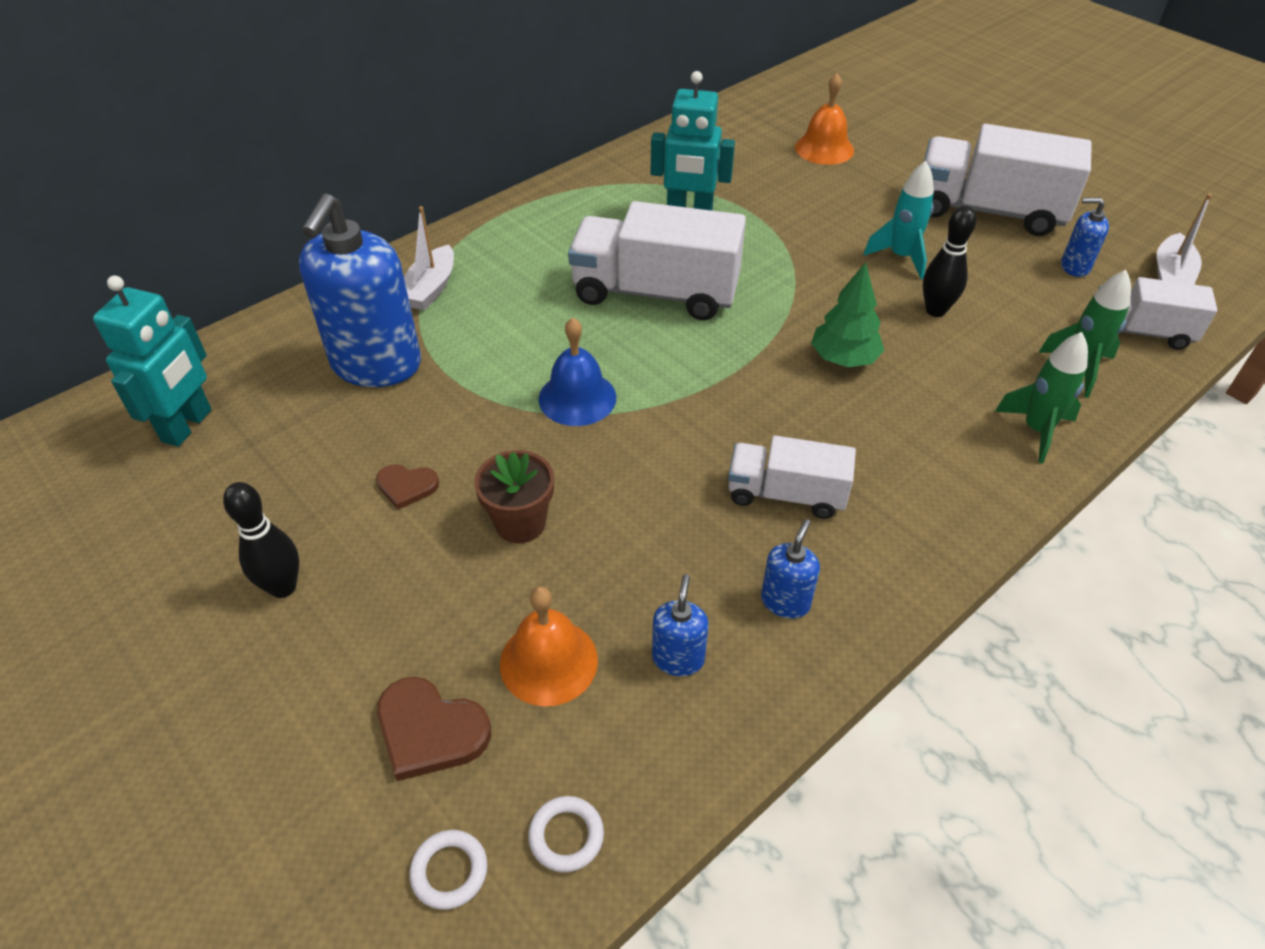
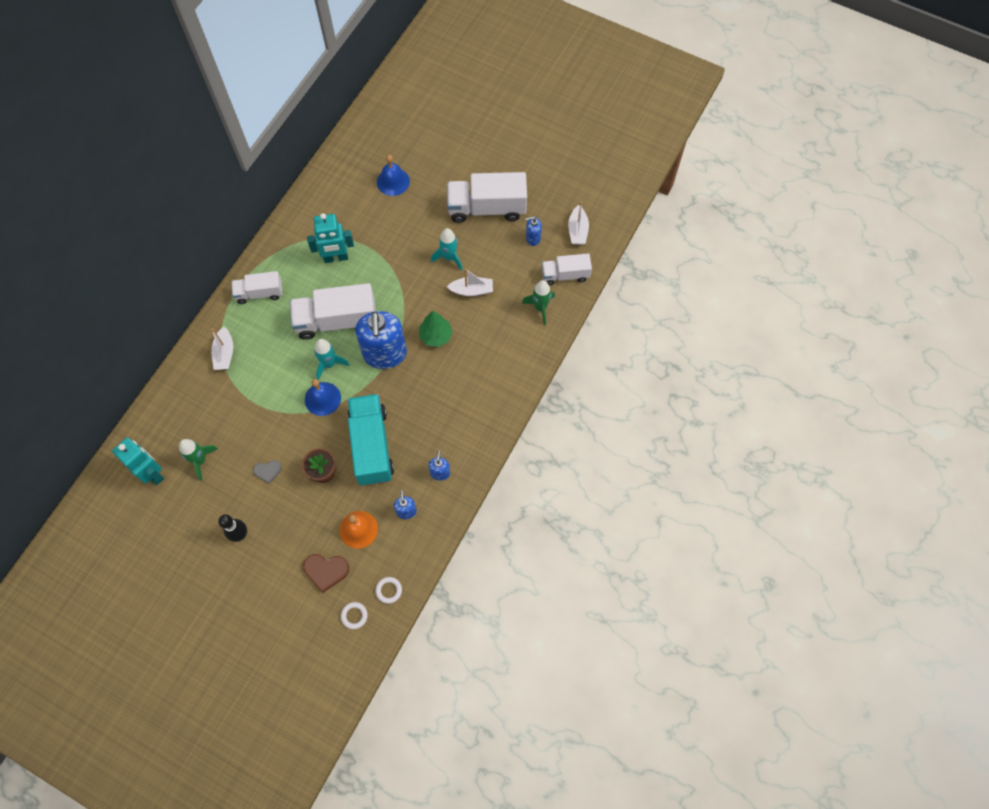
camera: 20 degrees left, 20 degrees up
turquoise robot [93,275,212,447] -> turquoise robot turned 45 degrees counterclockwise [112,438,164,485]
blue soap dispenser [299,193,421,387] -> blue soap dispenser moved to [355,311,407,369]
brown heart [376,464,439,510] -> grey heart [253,460,281,484]
white truck [728,435,856,519] -> white truck moved to [232,271,282,304]
orange bell [795,73,854,165] -> blue bell [377,155,410,196]
black bowling pin [923,205,976,317] -> white boat [447,268,493,296]
green rocket [995,332,1088,464] -> green rocket moved to [179,439,218,480]
none -> turquoise rocket [314,339,350,380]
none -> turquoise truck [347,394,394,485]

